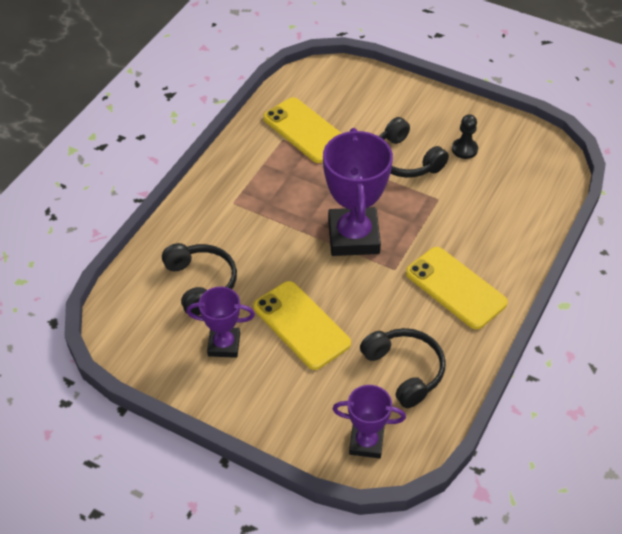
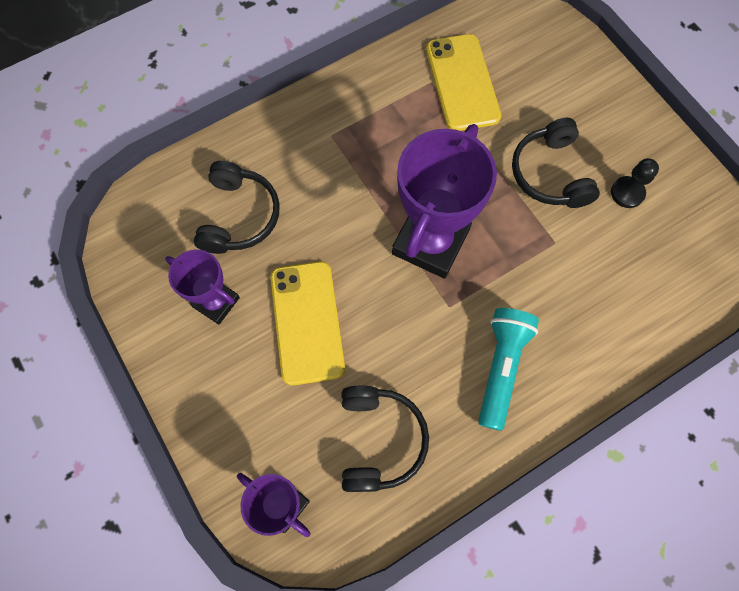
camera: 30 degrees right, 20 degrees up
yellow phone [406,247,508,329] -> turquoise flashlight [478,308,539,431]

